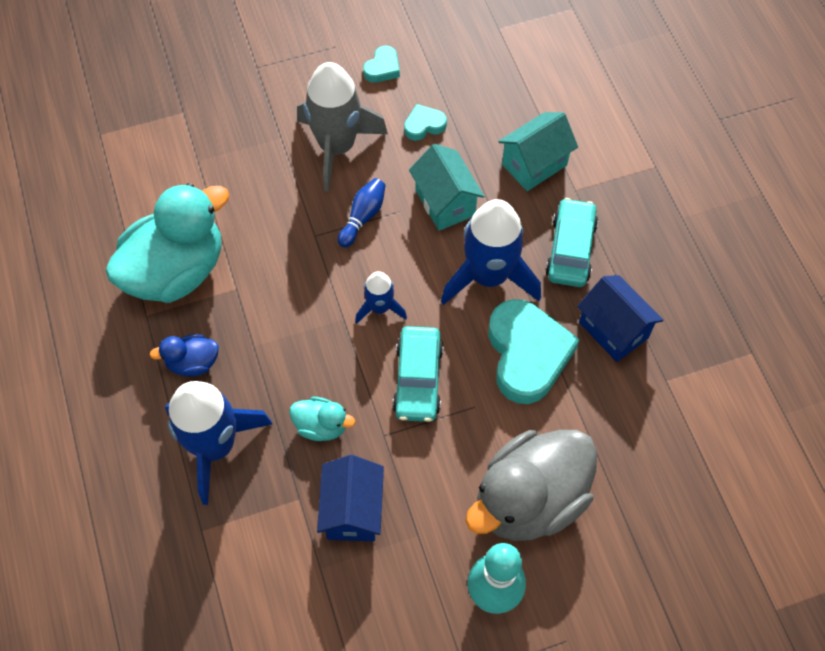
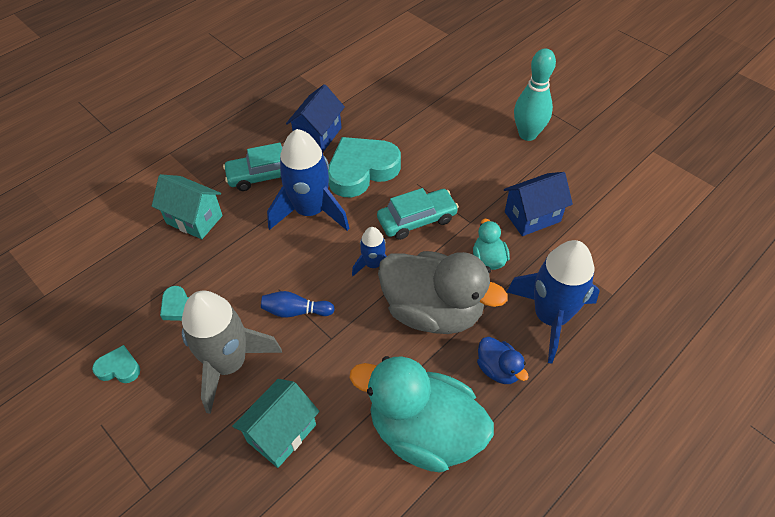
camera: 115 degrees left, 10 degrees down
turquoise house [409,144,484,231] -> turquoise house moved to [232,379,319,468]
grey duck [465,430,597,541] -> grey duck moved to [378,251,508,334]

